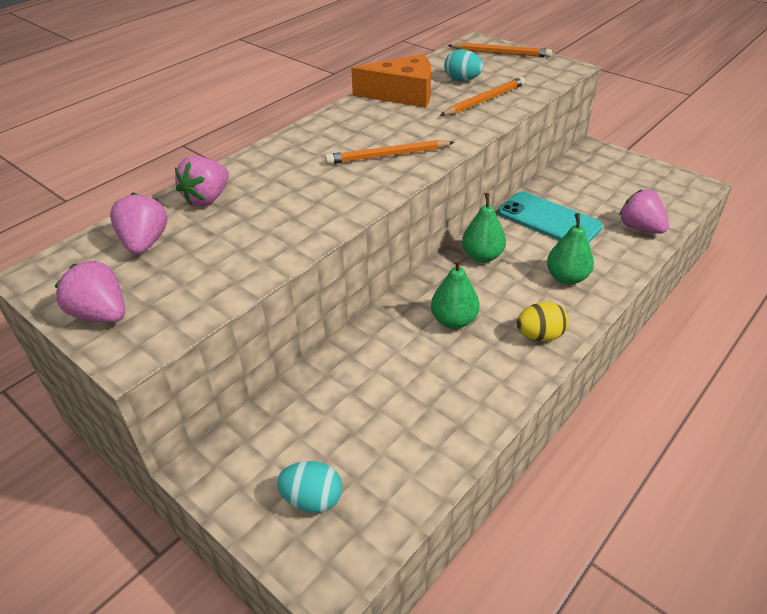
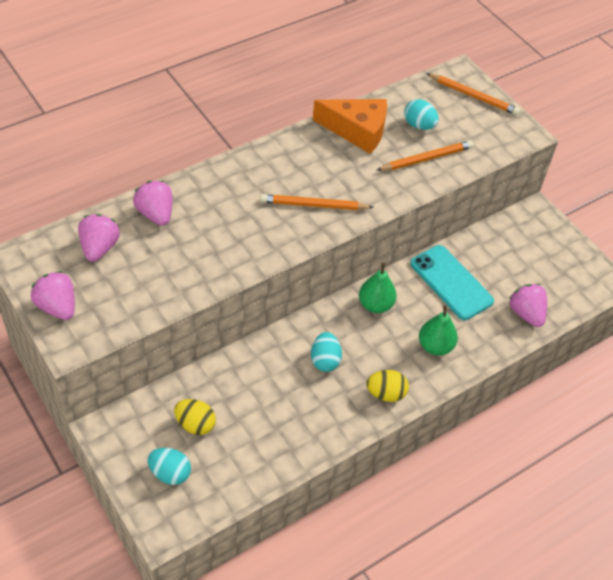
camera: 10 degrees right, 10 degrees up
pink strawberry [175,156,229,206] -> pink strawberry turned 105 degrees clockwise [133,181,172,226]
green pear [431,258,480,329] -> turquoise egg [311,332,342,372]
none -> yellow egg [174,399,216,435]

